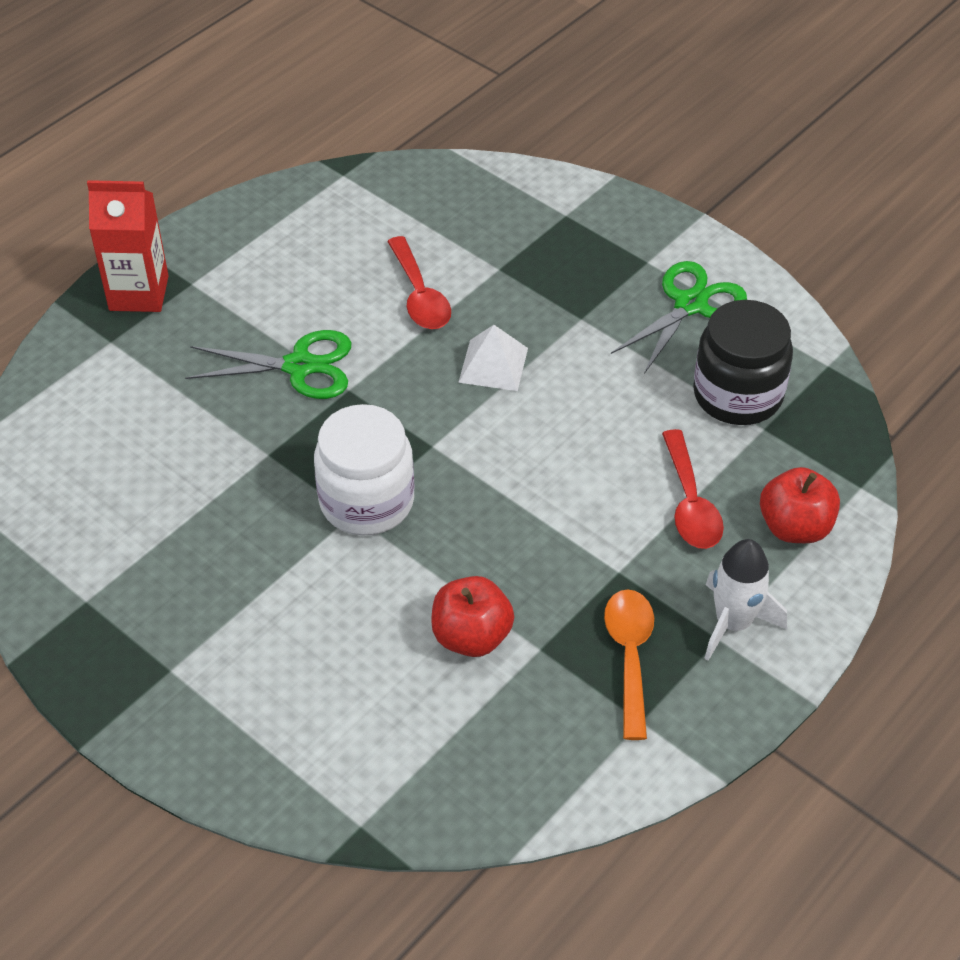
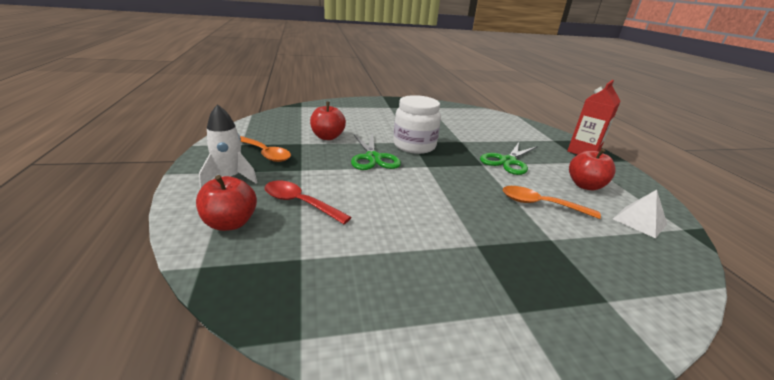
camera: 125 degrees right, 20 degrees down
red spoon [387,236,451,329] -> orange spoon [503,186,601,219]
white pyramid [458,325,528,391] -> white pyramid moved to [613,190,667,238]
green scissors [611,261,747,374] -> green scissors moved to [351,133,401,170]
black jar [693,300,793,425] -> none
none -> red apple [569,148,616,190]

